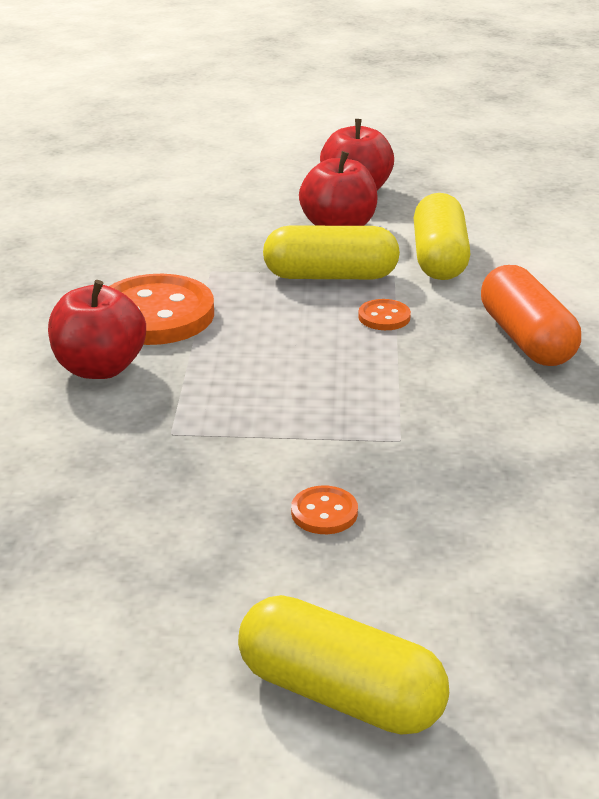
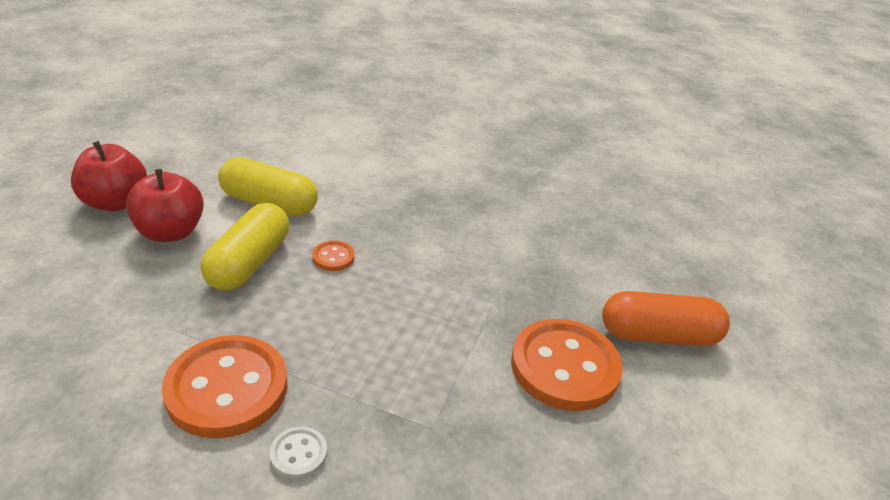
camera: 75 degrees left, 5 degrees up
red apple [48,280,146,379] -> white button [269,427,327,479]
yellow capsule [238,595,449,734] -> none
orange button [291,485,358,534] -> orange button [511,319,623,411], size x2.28
orange capsule [481,265,581,366] -> orange capsule moved to [602,291,730,346]

